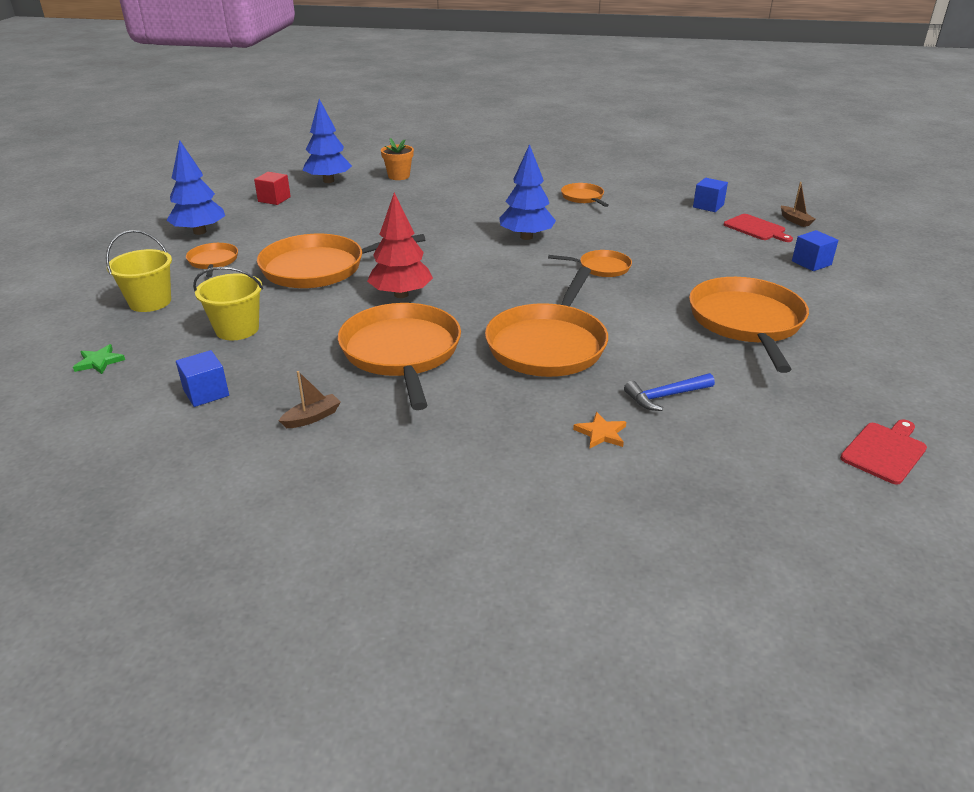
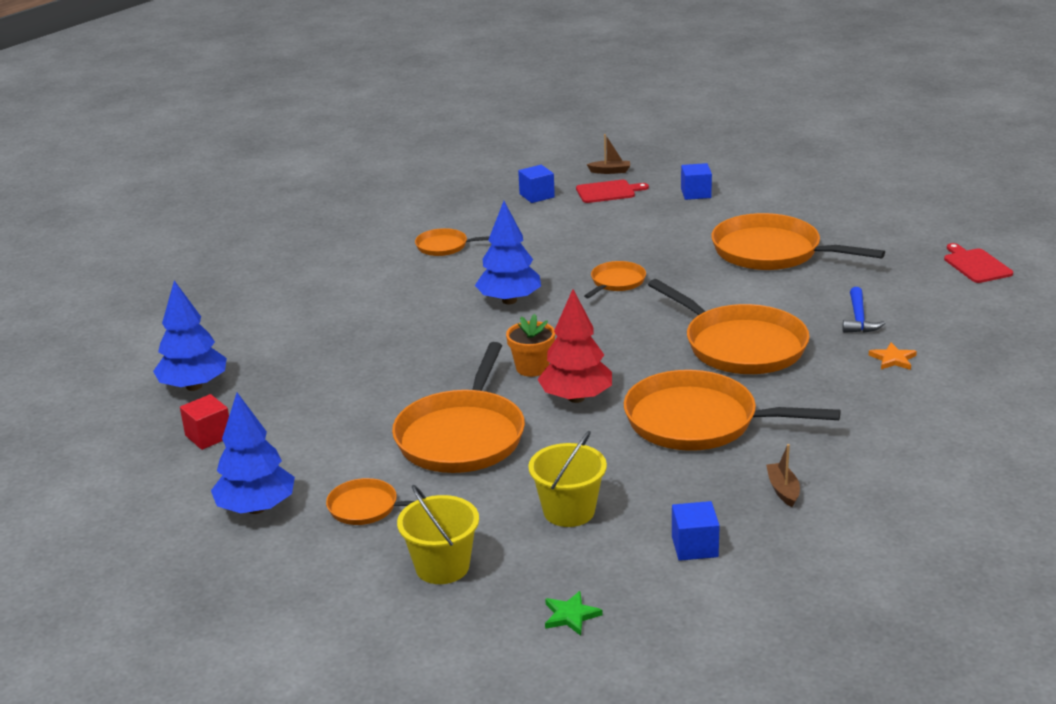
camera: 60 degrees left, 5 degrees down
orange flower pot [381,138,414,180] -> orange flower pot moved to [506,314,555,377]

